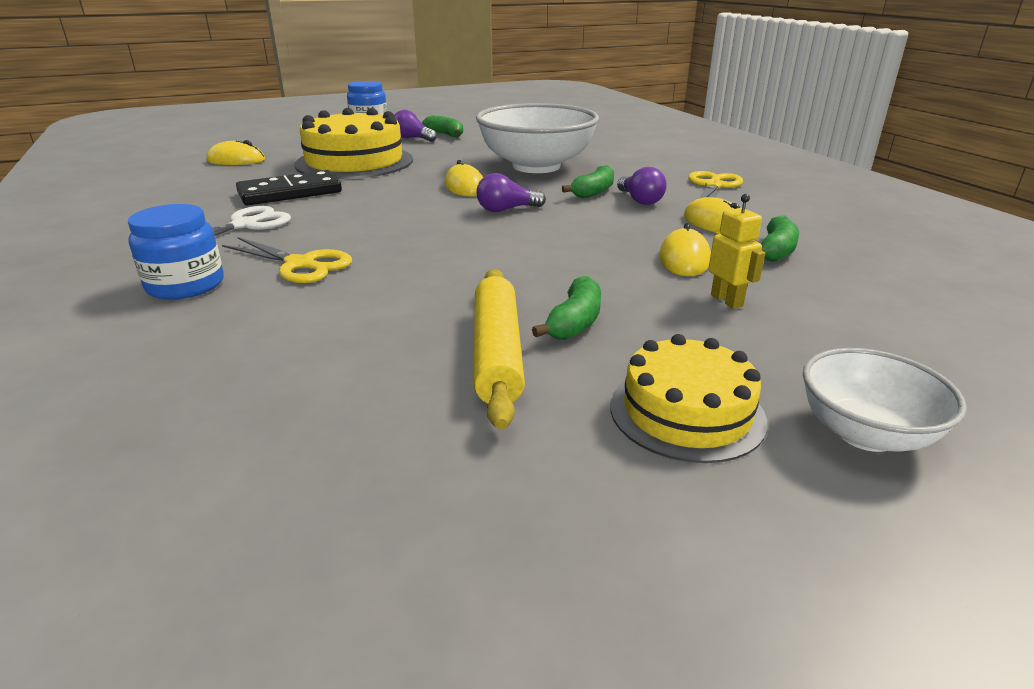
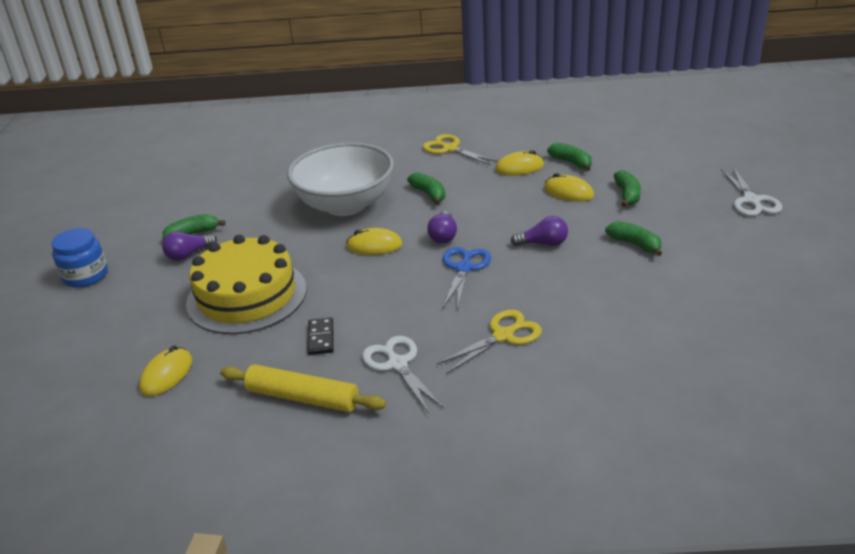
camera: 65 degrees left, 5 degrees up
blue jar [128,204,224,299] -> none
black domino [236,170,342,205] -> black domino [308,317,334,355], size x0.55
yellow rolling pin [474,269,525,429] -> yellow rolling pin moved to [220,364,386,412]
yellow cake [610,334,767,463] -> none
purple light bulb [617,167,667,205] -> purple light bulb moved to [511,216,568,246]
yellow robot [708,194,765,309] -> green banana [614,170,641,207]
white bowl [803,348,967,452] -> white scissors [721,167,782,216]
none -> blue scissors [443,247,491,311]

